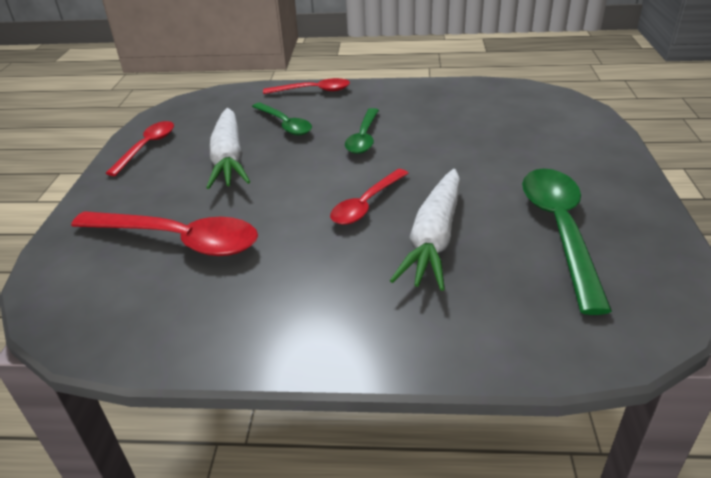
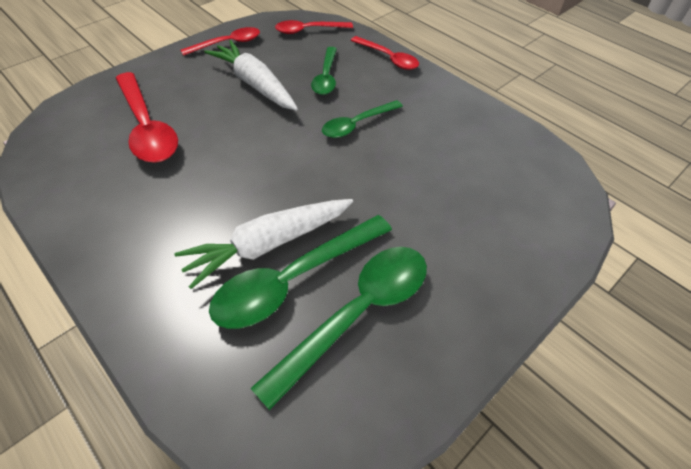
camera: 40 degrees right, 15 degrees up
white carrot [206,108,250,189] -> white carrot turned 105 degrees clockwise [204,40,298,111]
red spoon [330,169,408,225] -> red spoon moved to [275,20,353,34]
none -> green spoon [209,215,392,329]

